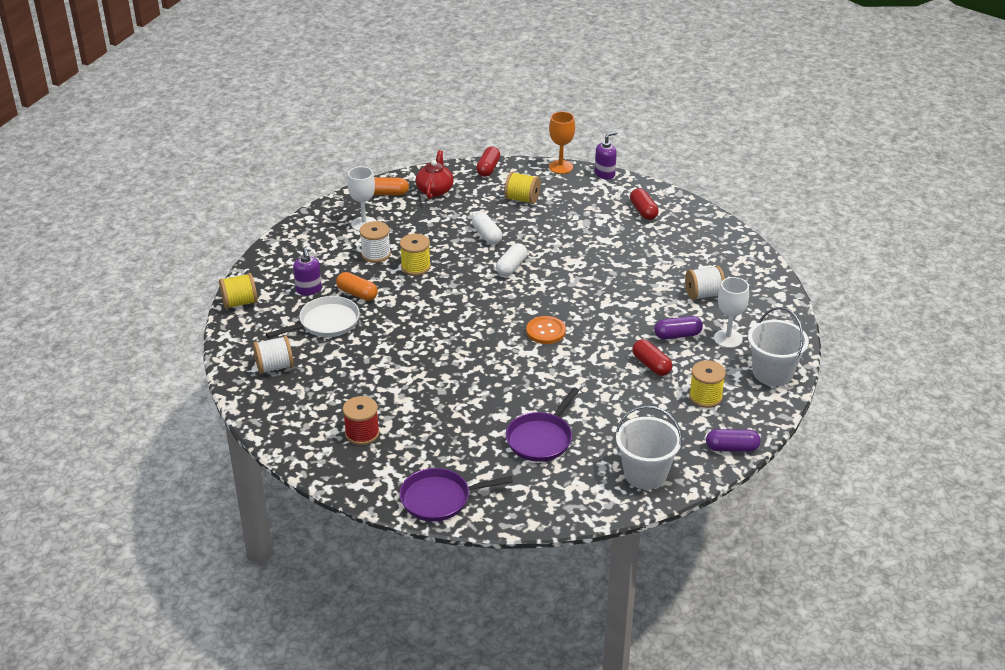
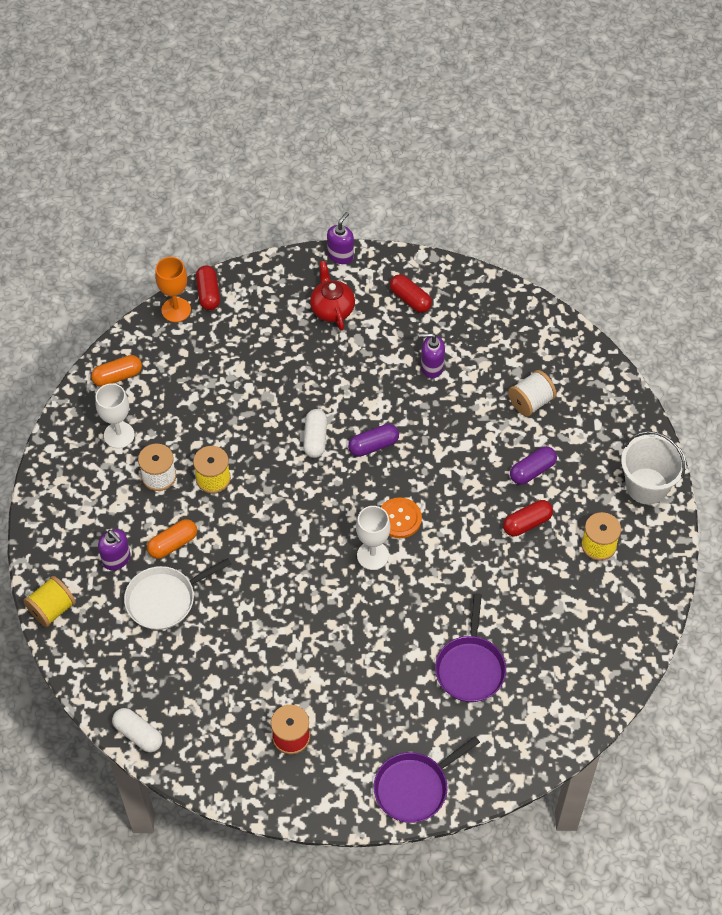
camera: 25 degrees left, 20 degrees up
white spool [253,335,294,374] -> none
white pan [266,296,360,338] -> white pan turned 150 degrees counterclockwise [124,558,231,630]
orange capsule [336,272,378,301] -> orange capsule turned 45 degrees counterclockwise [147,519,197,559]
red teapot [416,150,453,199] -> red teapot moved to [310,261,355,331]
white capsule [472,213,502,245] -> white capsule moved to [112,708,162,752]
yellow spool [504,172,540,204] -> none
orange goblet [549,112,575,174] -> orange goblet moved to [155,257,191,322]
white bucket [616,405,682,489] -> none
red capsule [632,339,672,376] -> red capsule turned 60 degrees counterclockwise [503,500,553,536]
purple capsule [706,429,761,452] -> purple capsule moved to [348,424,399,457]
white goblet [714,277,749,348] -> white goblet moved to [356,506,390,570]
none -> purple soap dispenser [419,333,445,378]

